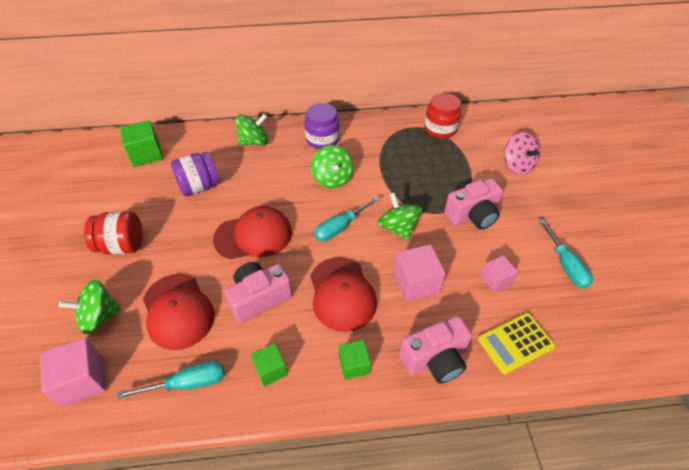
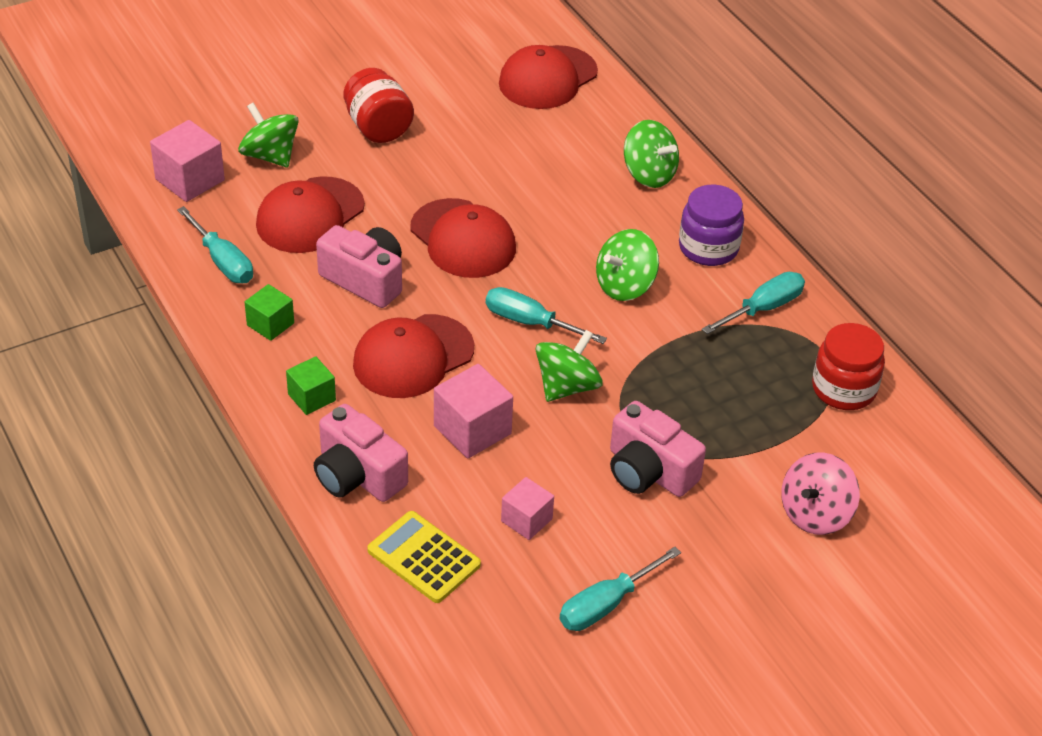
camera: 65 degrees right, 5 degrees down
green cube [120,120,163,167] -> red cap [499,45,598,109]
purple jar [171,152,220,196] -> none
none -> turquoise screwdriver [702,272,805,334]

